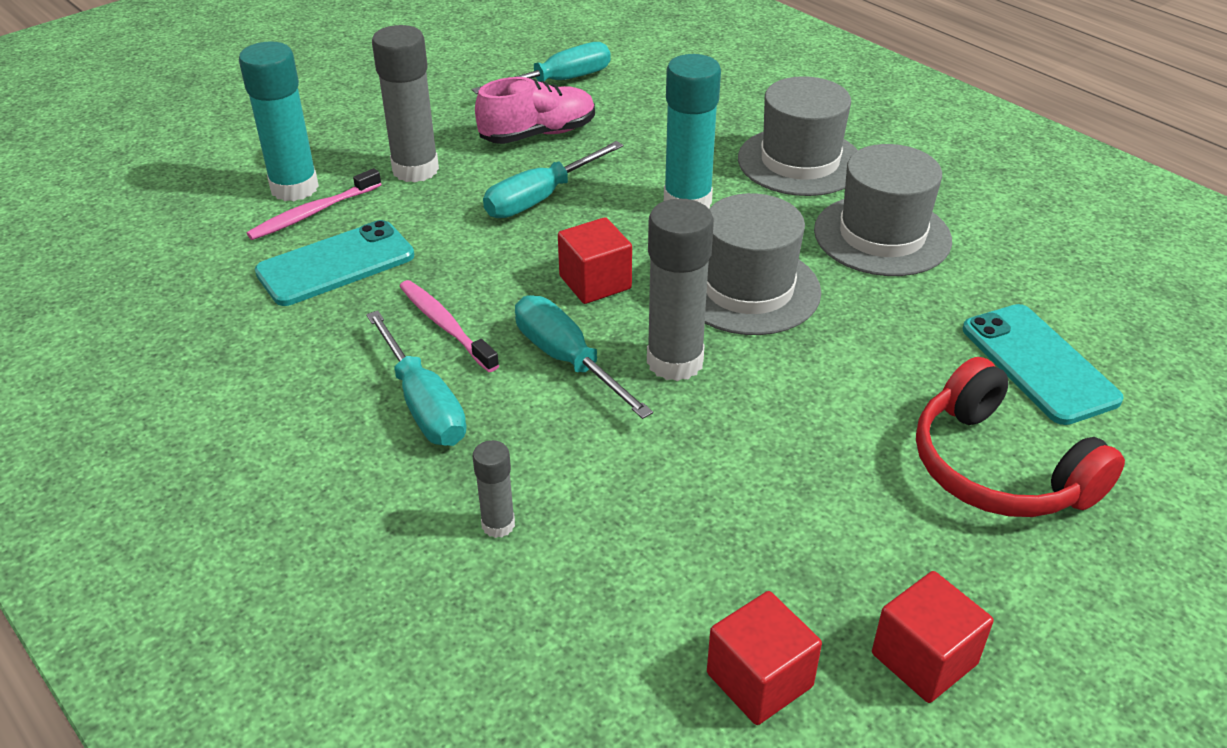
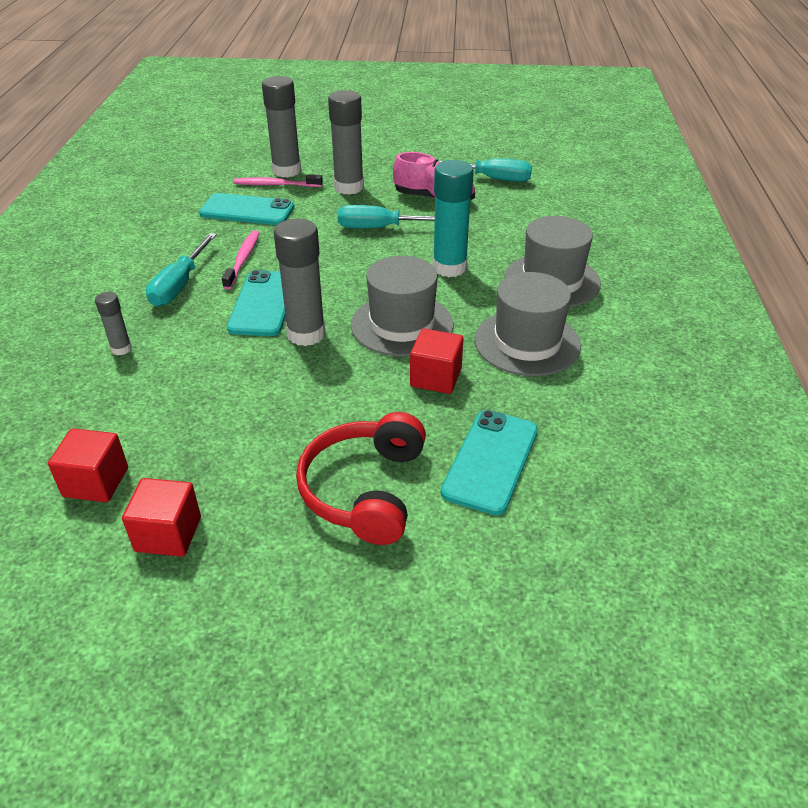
camera: 45 degrees right, 0 degrees up
turquoise glue stick [239,41,319,201] -> grey glue stick [262,76,301,178]
turquoise screwdriver [515,295,653,419] -> turquoise phone [227,270,286,336]
red cube [558,217,632,304] -> red cube moved to [410,328,464,394]

